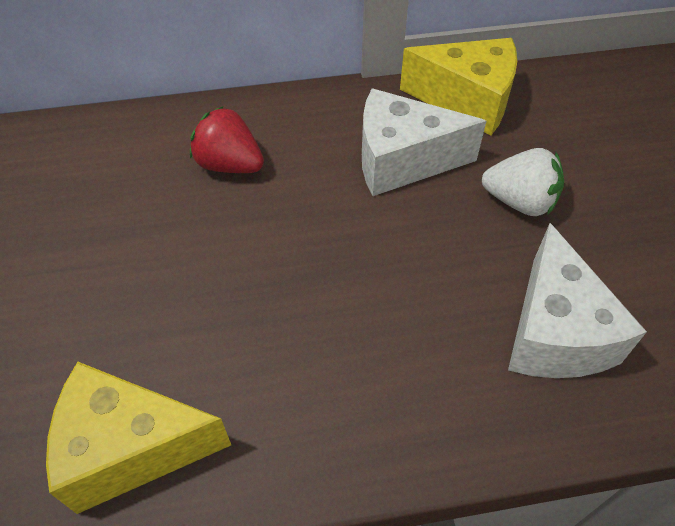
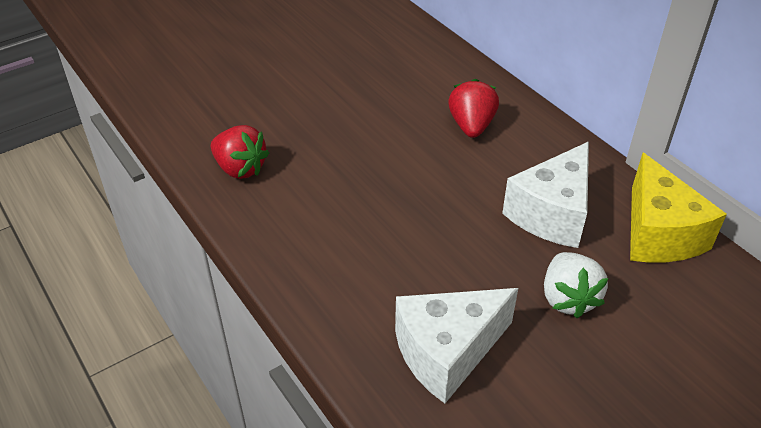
camera: 65 degrees right, 10 degrees down
yellow cheese [46,362,231,514] -> red strawberry [211,125,269,179]
white cheese [362,88,486,196] -> white cheese turned 120 degrees counterclockwise [502,142,589,248]

